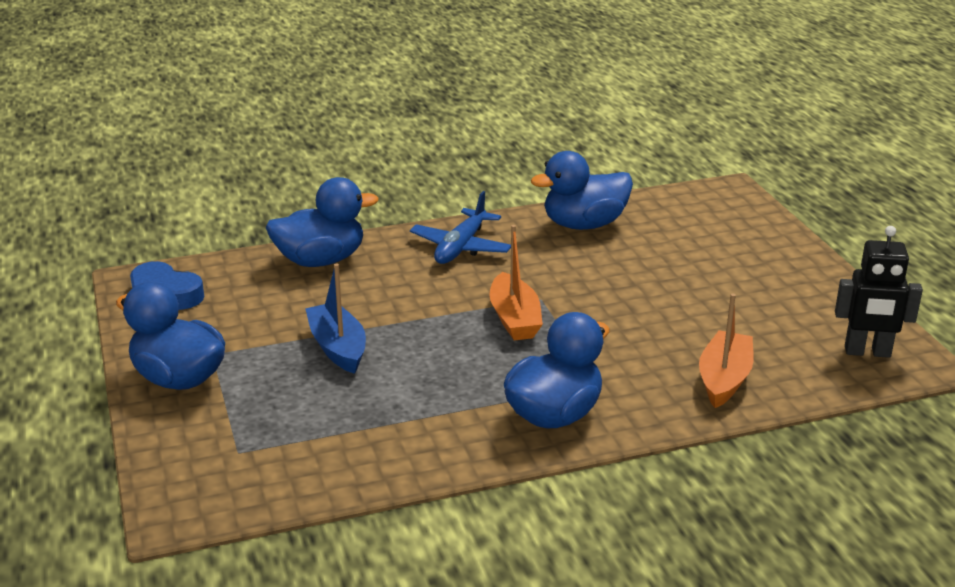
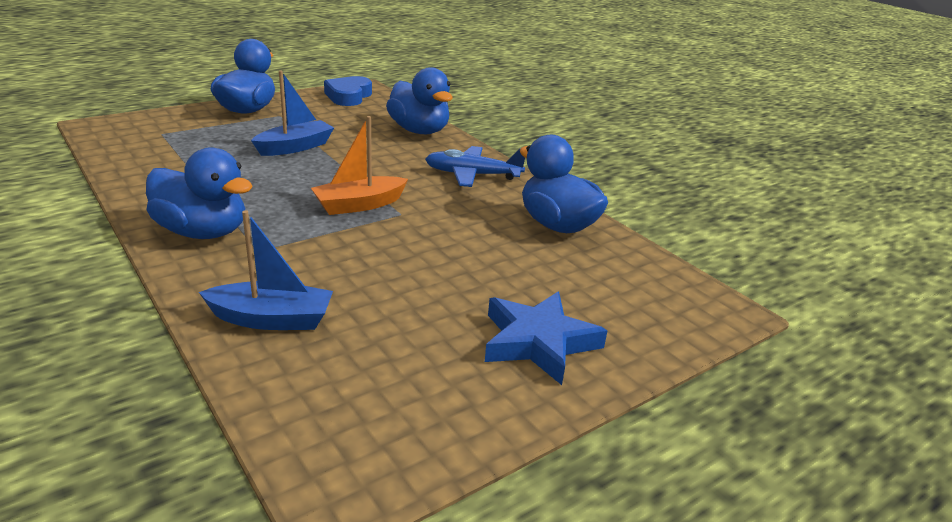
camera: 70 degrees right, 0 degrees up
orange boat [699,293,754,408] -> blue boat [199,210,333,330]
black robot [835,226,923,358] -> none
none -> blue star [485,292,607,385]

